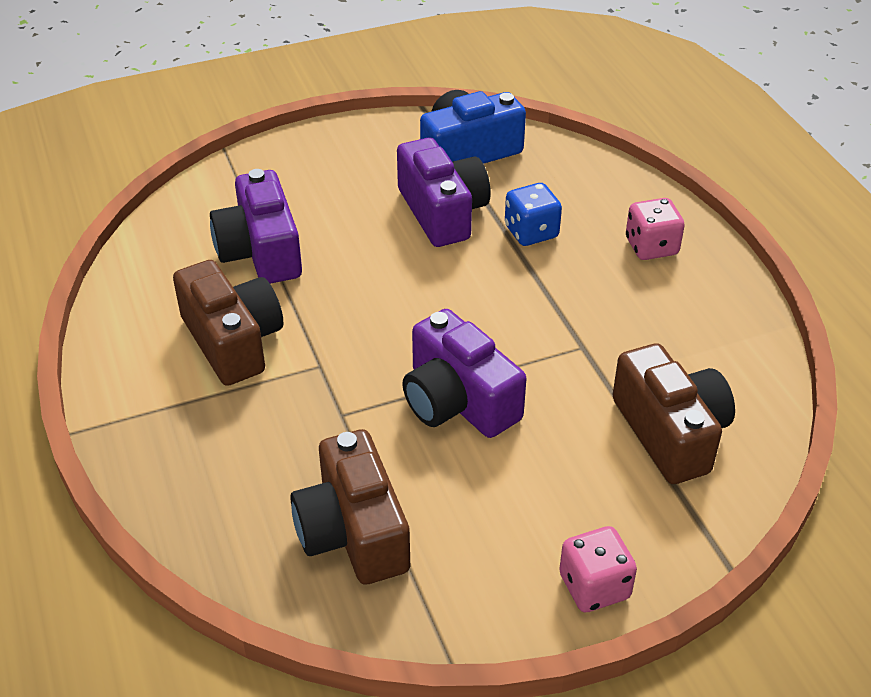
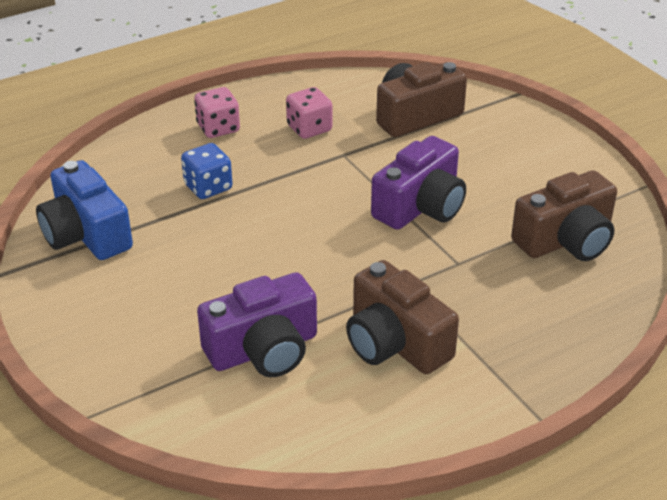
camera: 100 degrees left, 5 degrees down
brown camera [173,260,283,386] -> brown camera turned 90 degrees counterclockwise [346,260,459,374]
purple camera [397,138,491,247] -> none
pink dice [559,526,637,612] -> pink dice moved to [286,87,332,139]

